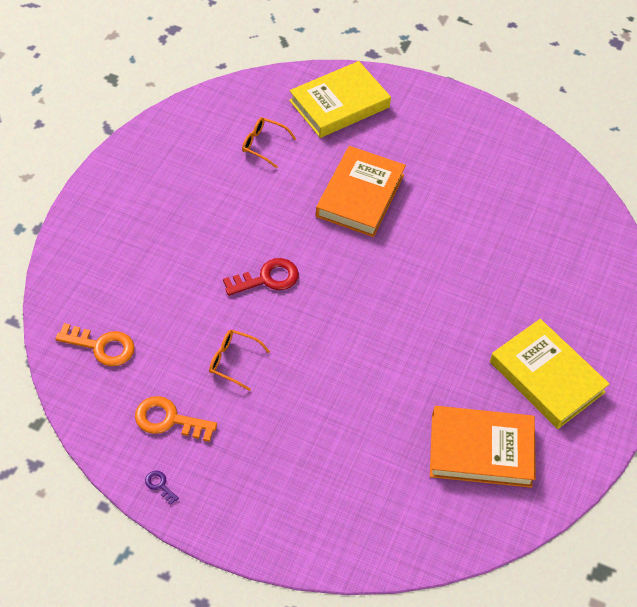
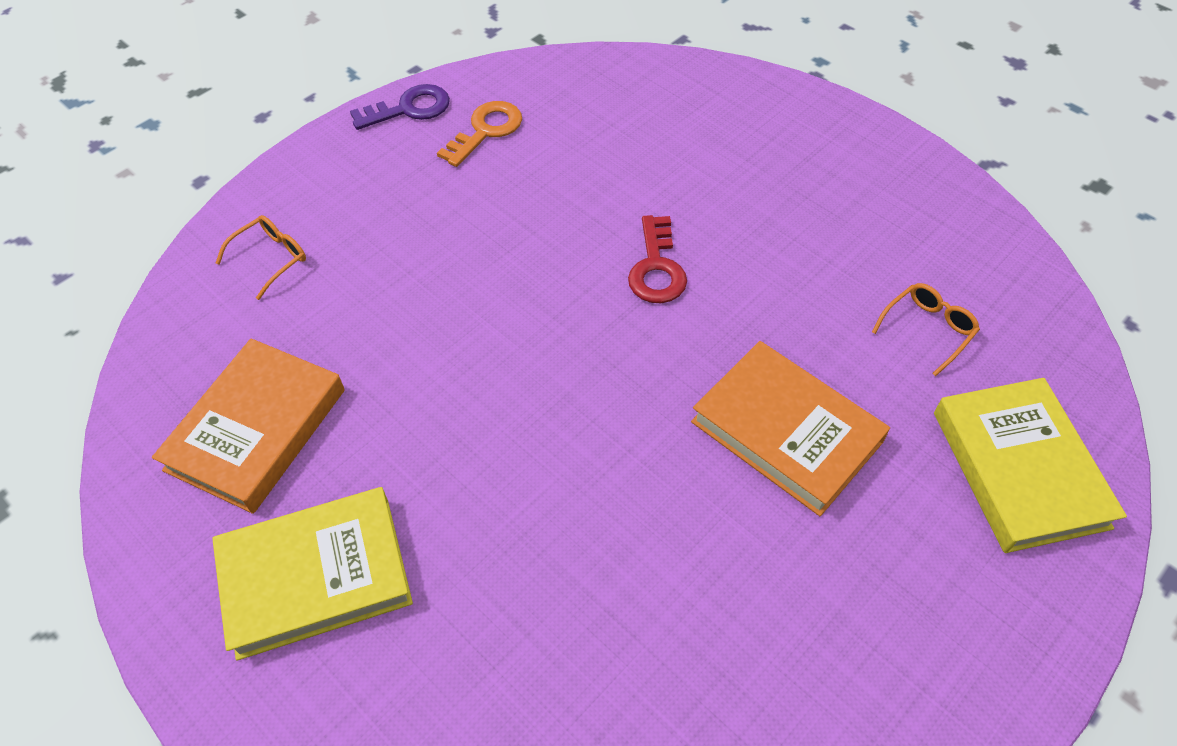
camera: 115 degrees right, 0 degrees up
orange key [55,323,135,366] -> none
purple key [145,471,179,505] -> purple key [350,84,450,130], size x2.06
orange glasses [209,330,270,391] -> orange glasses moved to [216,215,306,300]

